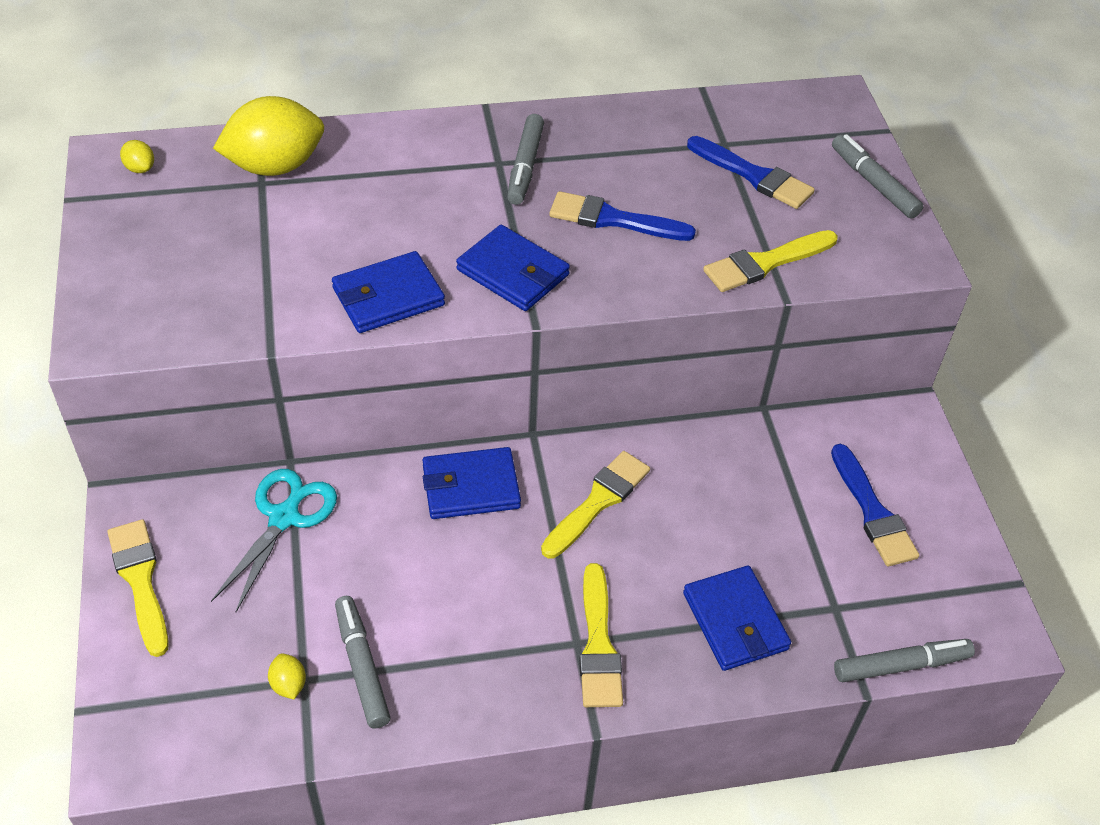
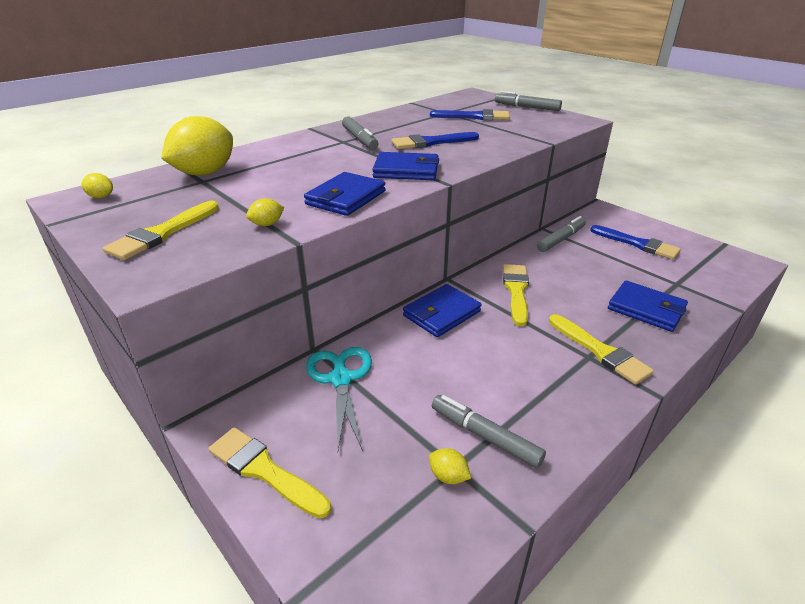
camera: 30 degrees left, 15 degrees down
yellow brush [703,230,838,292] -> yellow brush moved to [103,201,219,260]
grey marker [834,639,975,682] -> grey marker moved to [537,216,586,252]
none -> yellow lemon [246,198,285,226]

